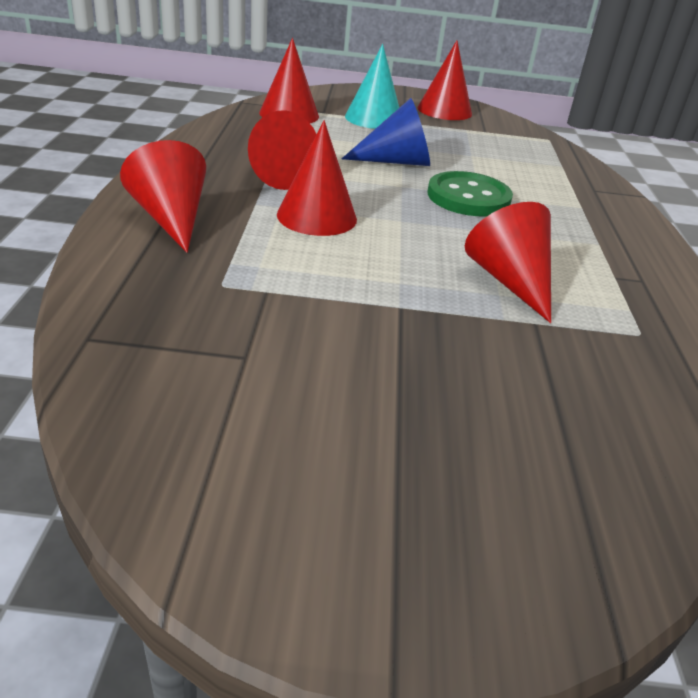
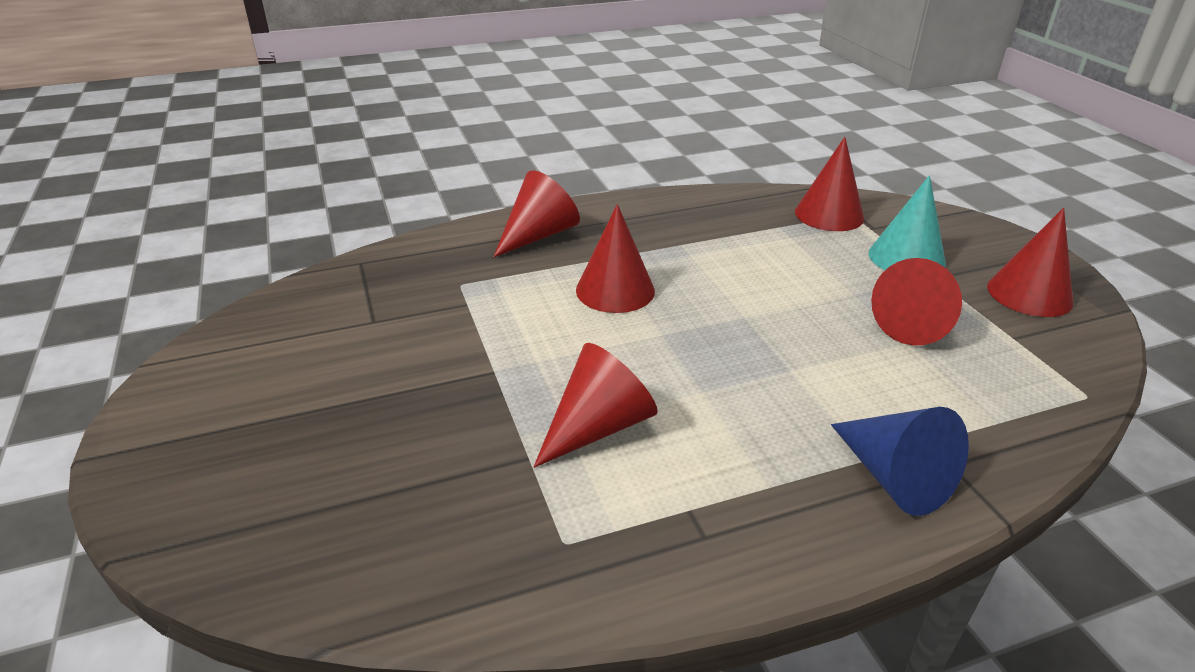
camera: 70 degrees right, 0 degrees up
red cone [248,110,316,190] -> red cone moved to [871,258,962,345]
blue cone [342,98,430,166] -> blue cone moved to [831,407,969,516]
green button [428,171,513,216] -> none

